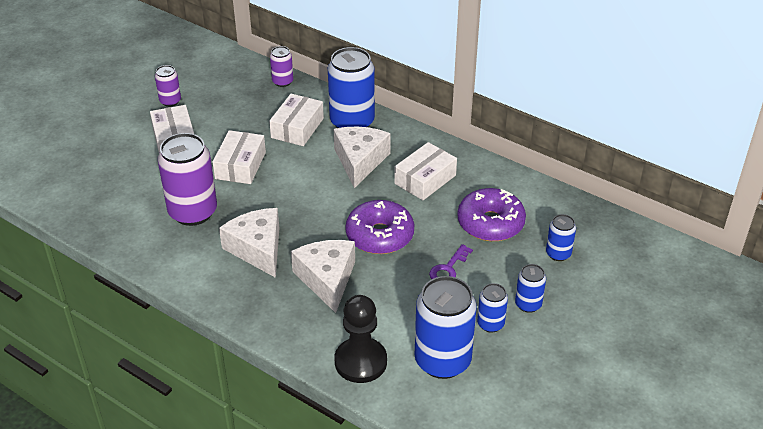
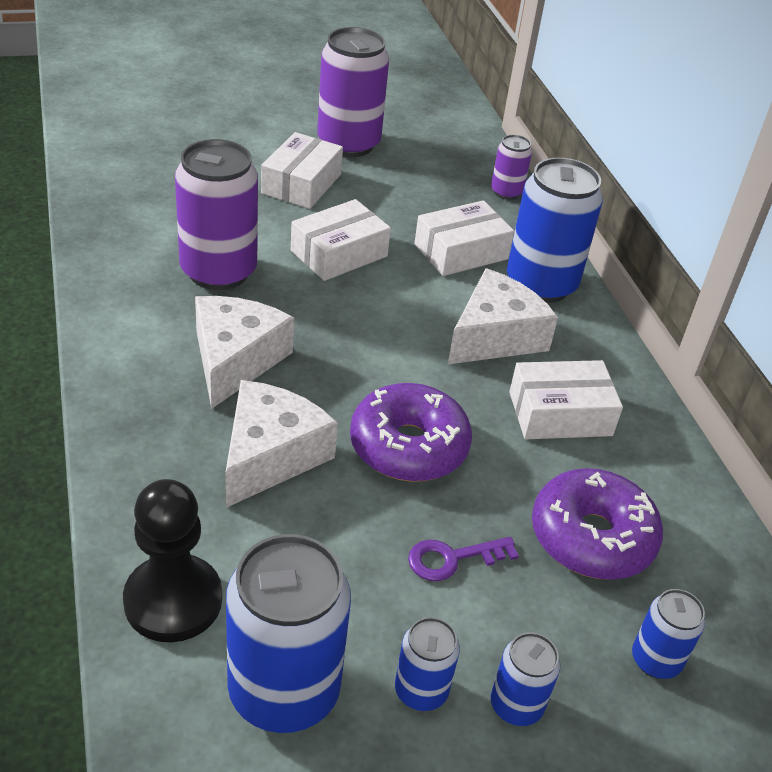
camera: 35 degrees right, 0 degrees up
purple can [155,65,181,107] -> purple can [317,27,389,157], size x2.00

